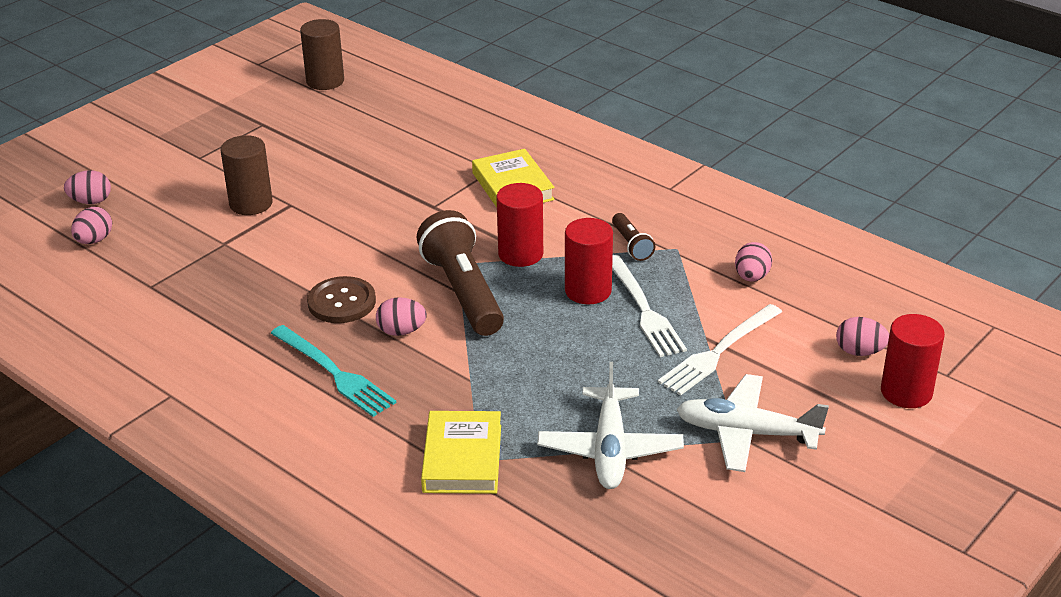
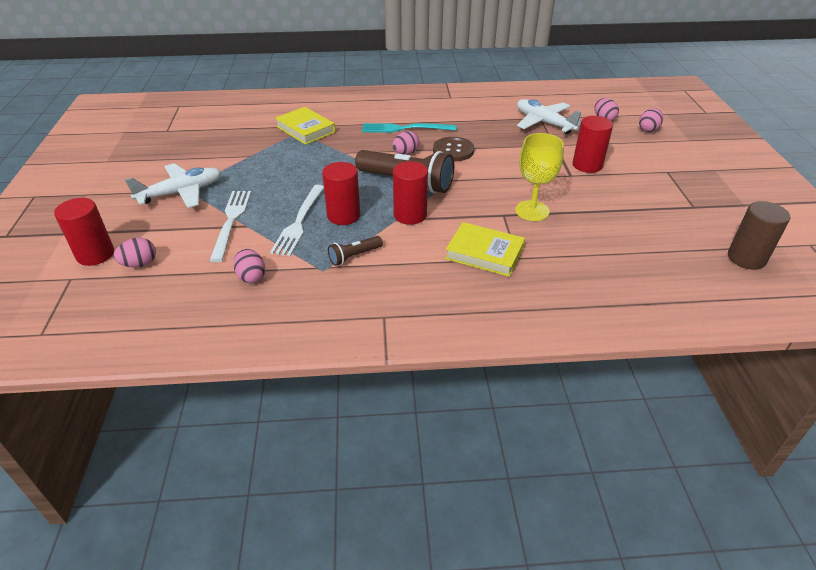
camera: 135 degrees right, 5 degrees up
brown cylinder [221,135,273,215] -> red cylinder [573,116,613,173]
white plane [537,362,684,489] -> white plane moved to [517,99,582,134]
brown flashlight [612,213,656,261] -> brown flashlight turned 60 degrees counterclockwise [328,236,383,266]
white fork [612,255,687,357] -> white fork turned 105 degrees counterclockwise [270,185,324,256]
none -> yellow goblet [515,133,564,221]

